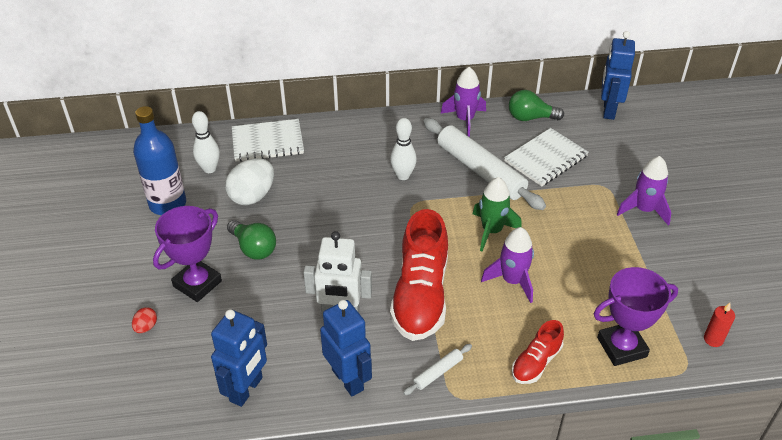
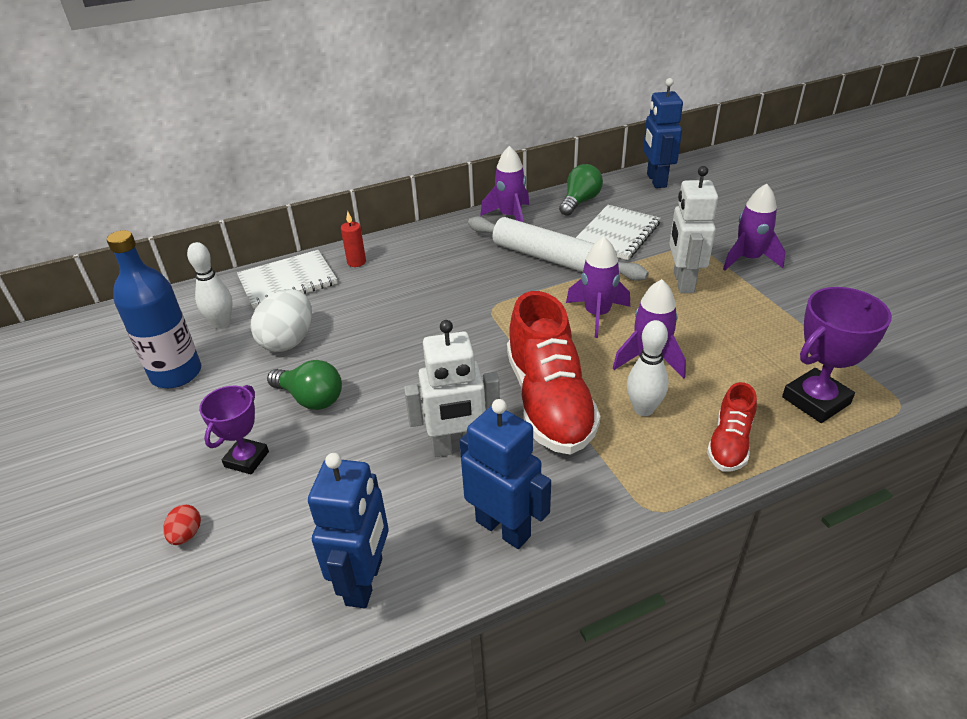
camera: 15 degrees left, 5 degrees down
purple trophy [153,206,222,302] -> purple trophy [199,385,269,474], size x0.66
white bowling pin [390,118,417,180] -> white bowling pin moved to [627,320,668,416]
white rolling pin [403,344,472,395] -> none
green rocket [473,177,522,251] -> purple rocket [566,236,630,338]
green light bulb [509,90,564,121] -> green light bulb turned 135 degrees clockwise [559,164,603,216]
red candle [704,303,735,347] -> red candle moved to [341,211,366,267]
none -> white robot [669,166,718,293]

